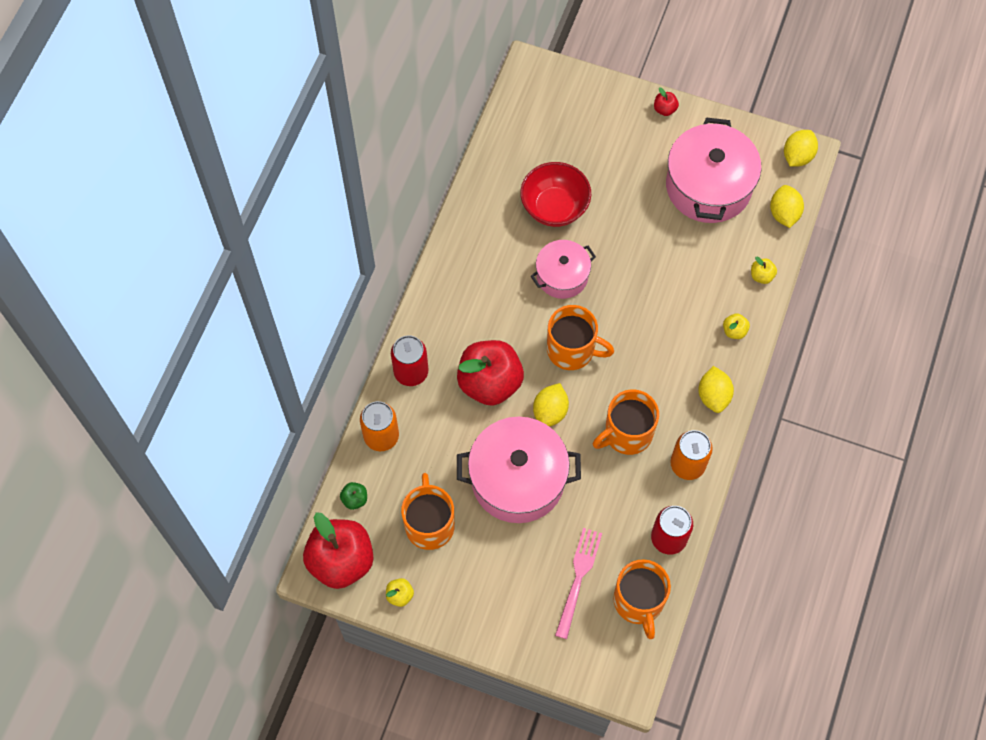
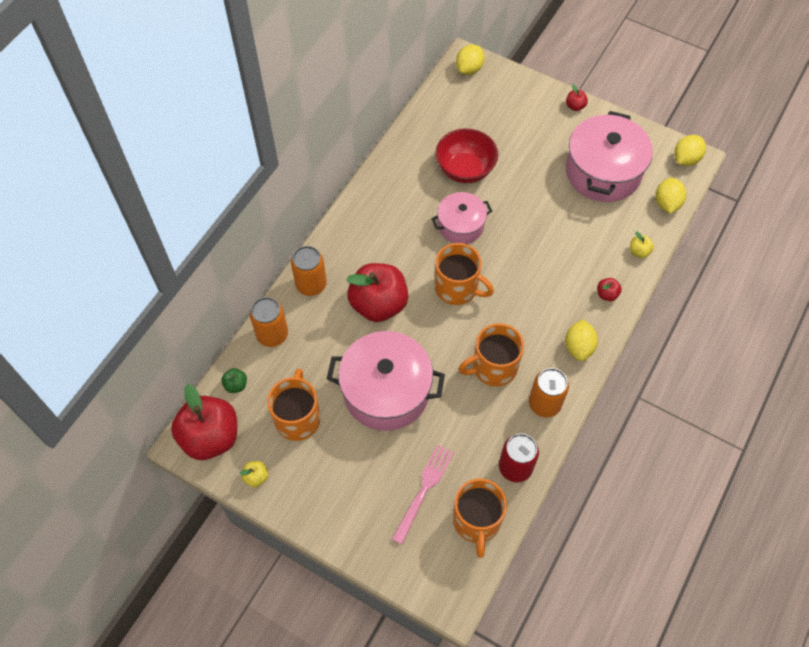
camera: 10 degrees right, 5 degrees down
red can [391,335,428,386] -> orange can [291,246,327,296]
yellow lemon [533,383,569,427] -> yellow lemon moved to [456,45,484,75]
yellow apple [723,313,750,339] -> red apple [597,278,622,301]

